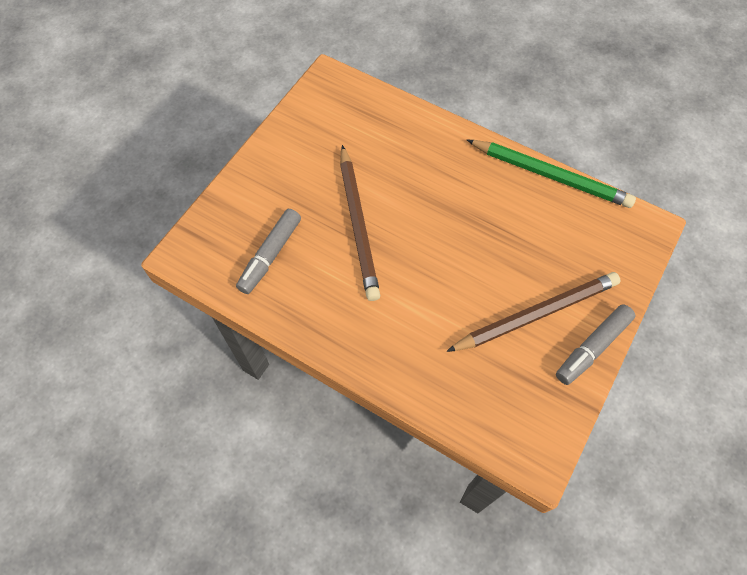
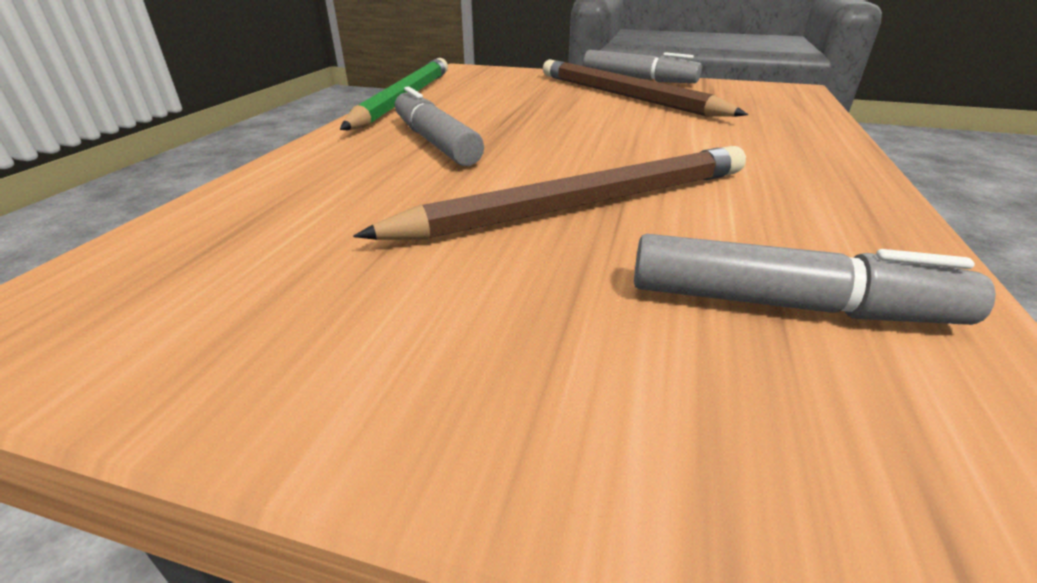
camera: 105 degrees left, 30 degrees down
none -> grey marker [395,87,484,166]

